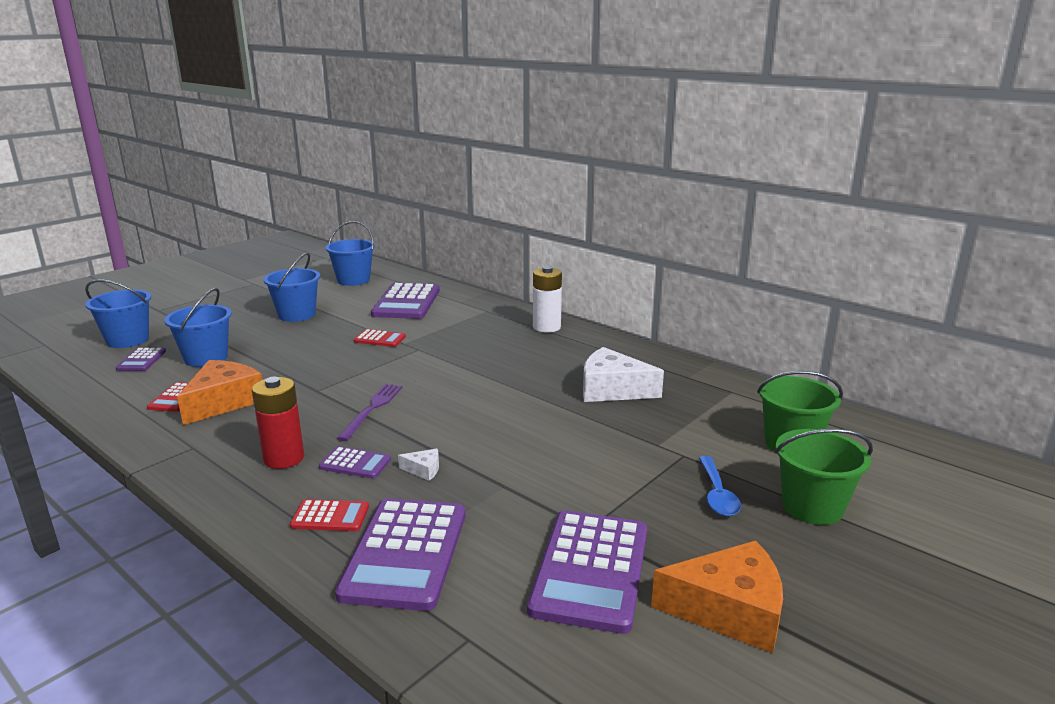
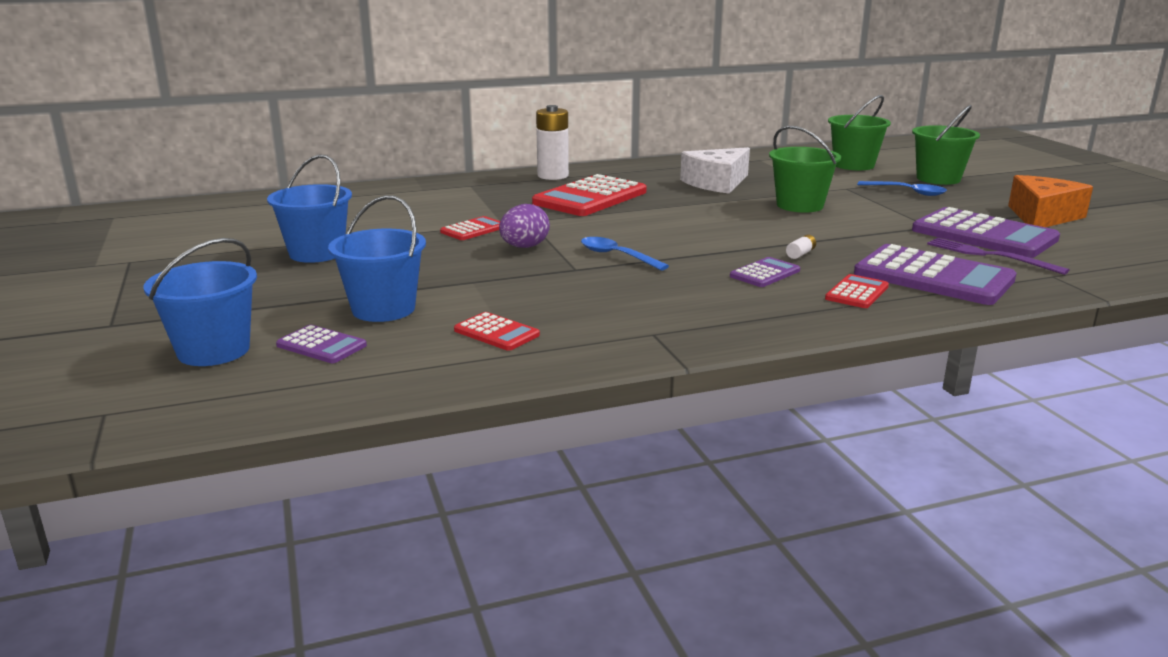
camera: 60 degrees left, 0 degrees up
orange cheese [177,360,262,425] -> none
red battery [252,377,304,469] -> none
blue bucket [325,221,375,286] -> none
purple fork [336,384,402,441] -> purple fork moved to [927,238,1070,275]
purple calculator [371,283,440,319] -> none
white cheese [398,449,439,481] -> white battery [786,234,816,259]
none -> purple egg [499,204,550,248]
none -> red calculator [532,174,646,216]
none -> blue spoon [581,237,669,271]
none -> green bucket [769,126,841,213]

